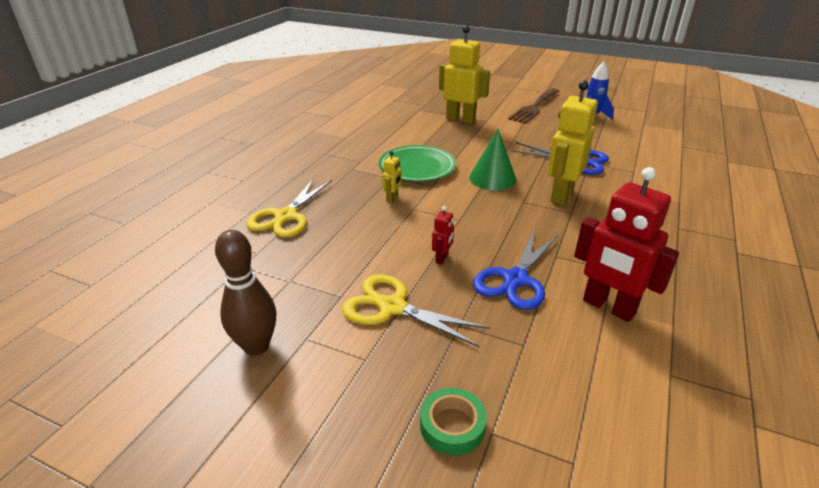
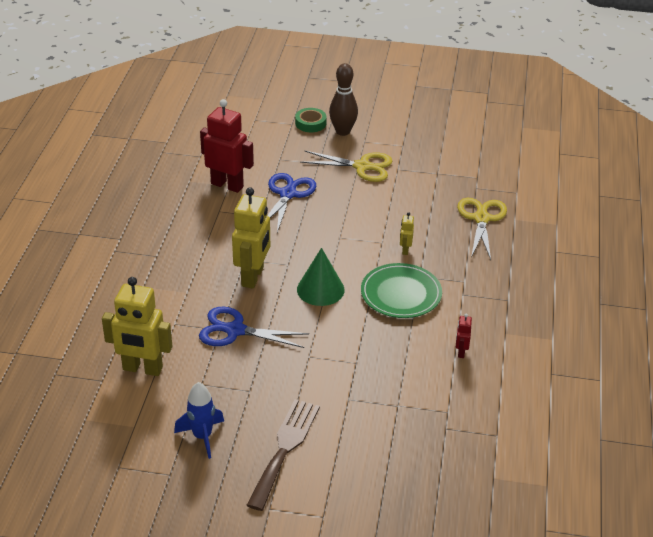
camera: 165 degrees right, 5 degrees up
brown bowling pin [215,230,276,356] -> brown bowling pin moved to [329,63,358,136]
red robot [432,206,454,265] -> red robot moved to [456,314,472,358]
yellow robot [439,26,490,124] -> yellow robot moved to [102,277,172,376]

